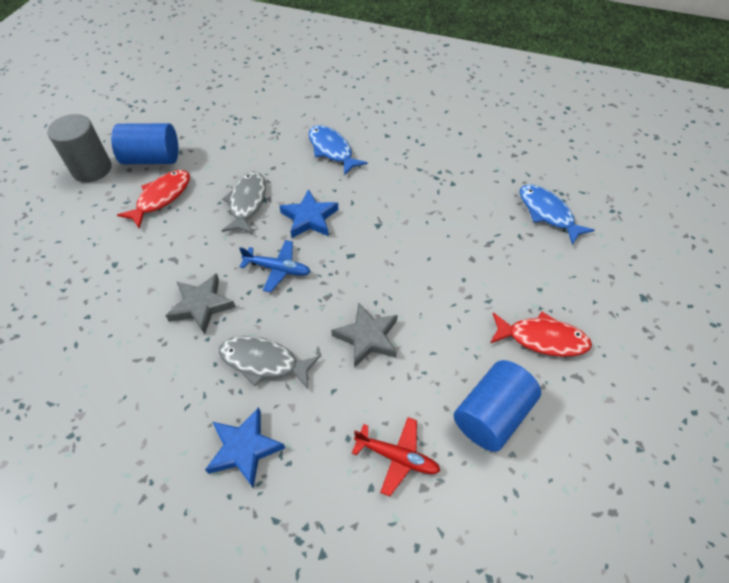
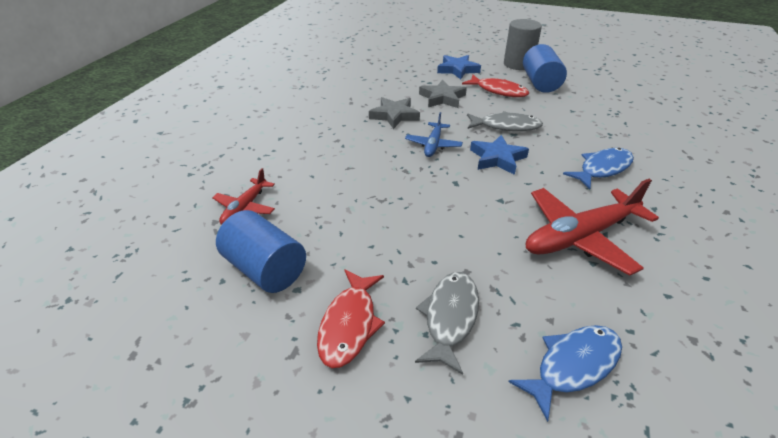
camera: 90 degrees right, 15 degrees down
blue star [205,407,285,489] -> blue star moved to [437,55,481,80]
grey fish [219,336,320,389] -> grey fish moved to [415,272,479,375]
grey star [331,302,398,368] -> grey star moved to [419,80,467,108]
none -> red plane [526,179,659,276]

